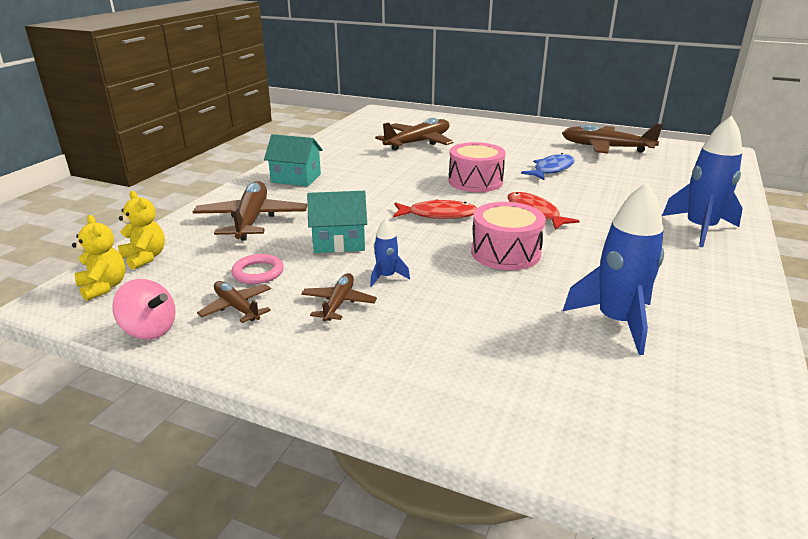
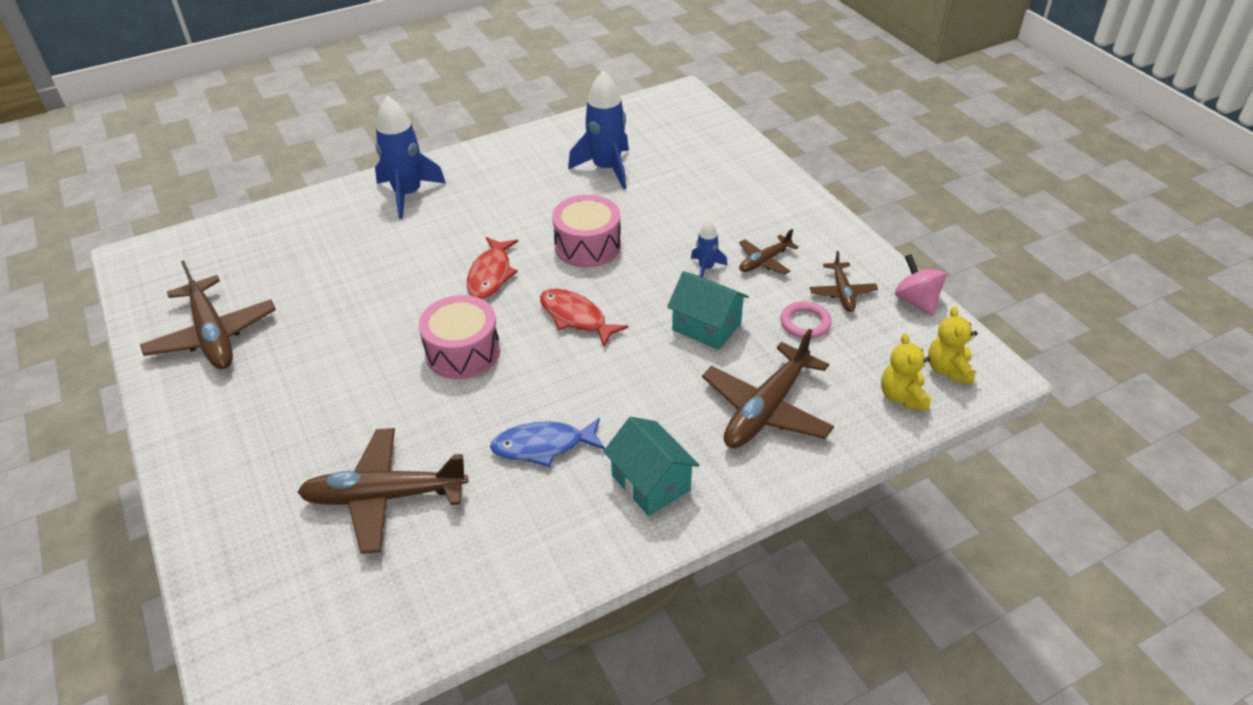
camera: 140 degrees left, 15 degrees up
blue fish [521,153,575,180] -> blue fish moved to [490,418,605,467]

